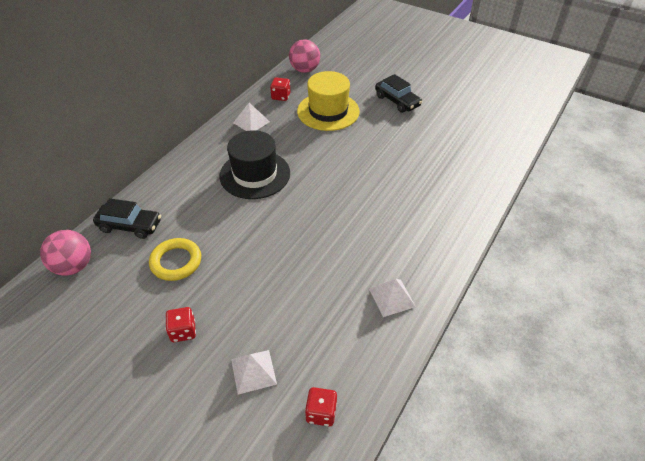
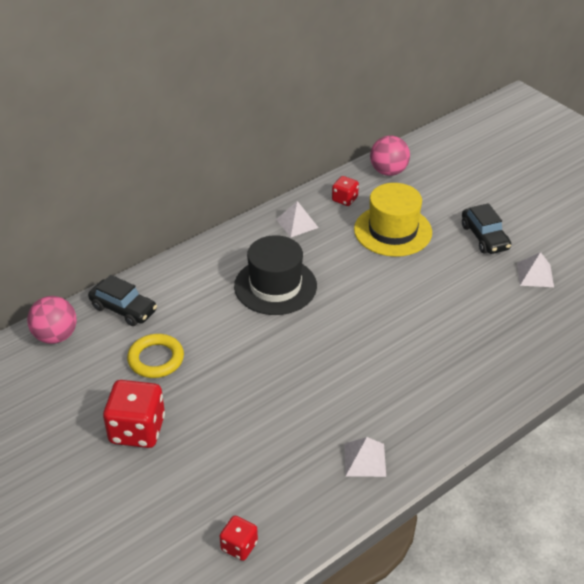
camera: 20 degrees right, 5 degrees down
red dice [166,307,196,342] -> red dice [103,380,165,448], size x1.85
white pyramid [231,350,277,395] -> white pyramid moved to [517,252,554,287]

